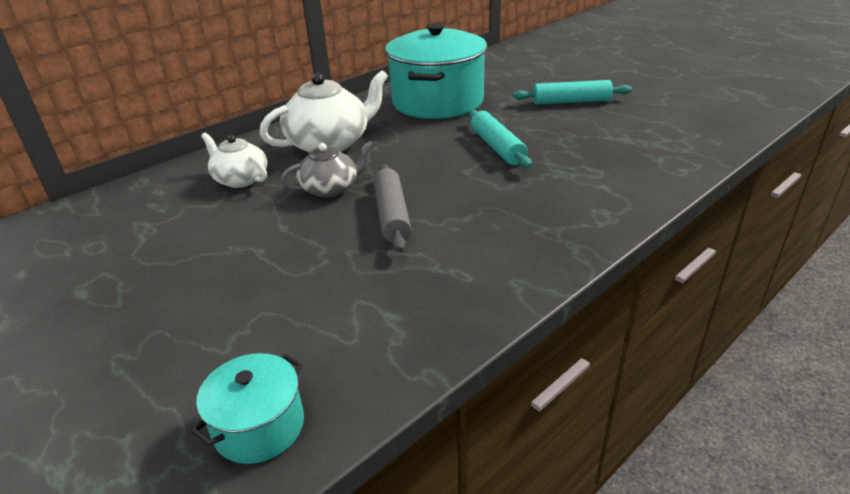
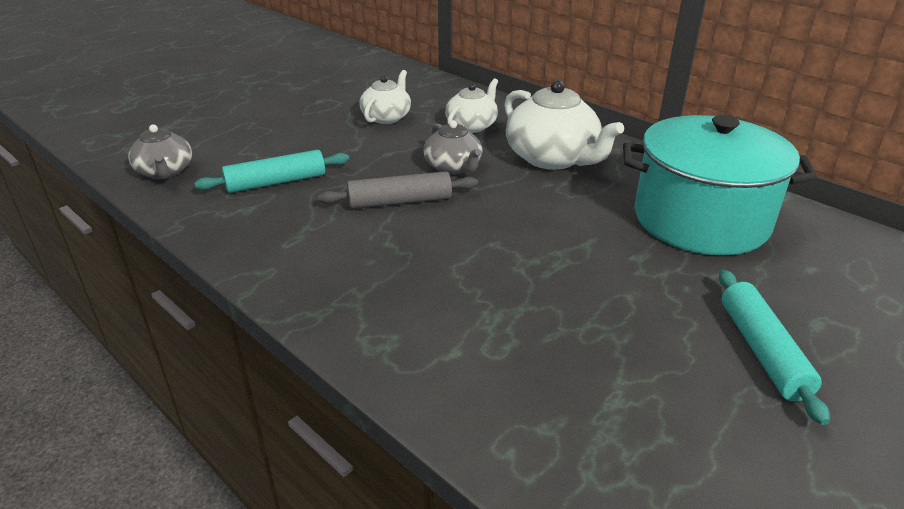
camera: 85 degrees right, 0 degrees up
turquoise pot [191,353,304,464] -> grey teapot [128,124,192,179]
turquoise rolling pin [469,110,532,168] -> turquoise rolling pin moved to [194,150,349,193]
none -> white teapot [359,70,411,124]

